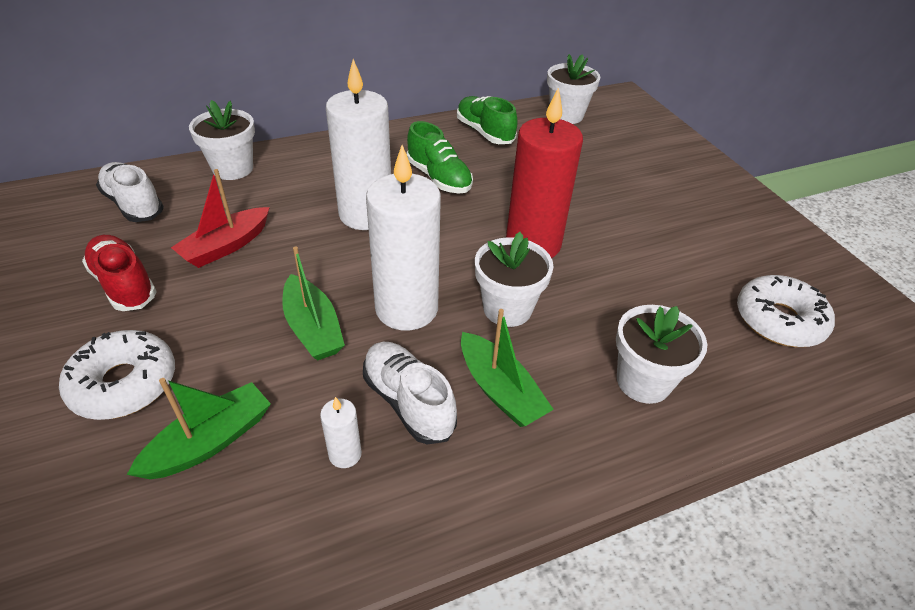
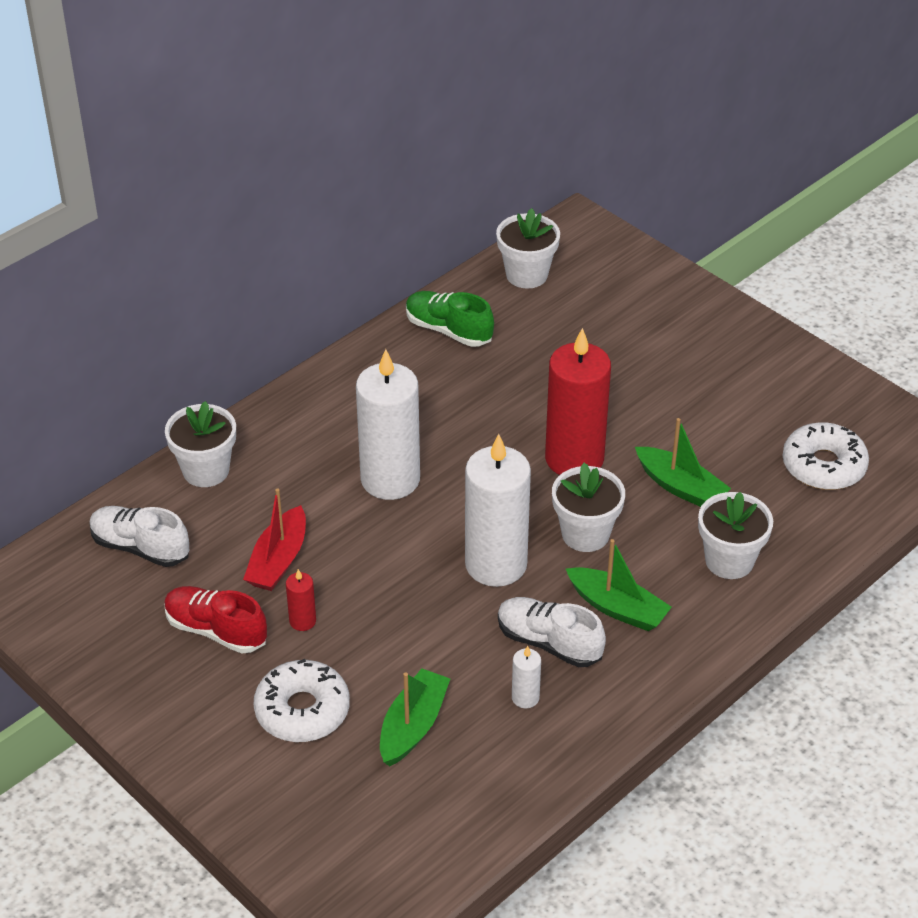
camera: 20 degrees left, 0 degrees up
green boat [282,246,345,360] -> green boat moved to [635,418,731,507]
green shoe [407,121,473,193] -> none
none -> red candle [286,569,316,631]

